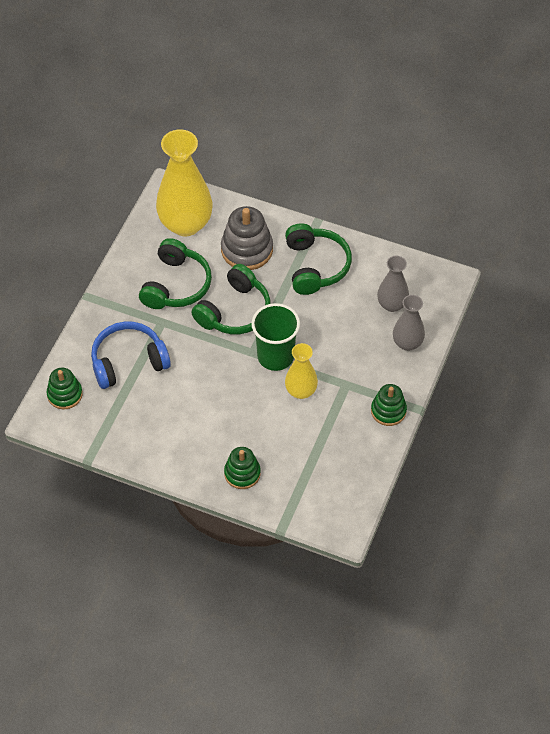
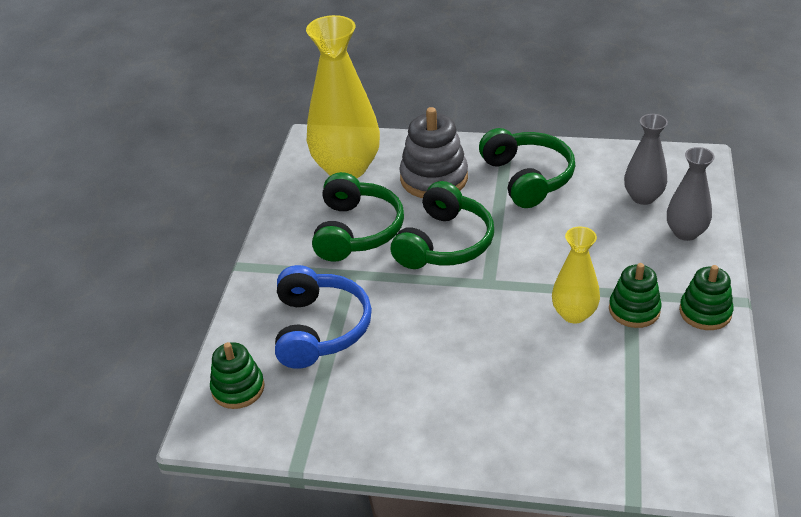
camera: 10 degrees left, 15 degrees down
blue headphones [91,321,171,389] -> blue headphones turned 120 degrees clockwise [275,265,372,369]
green stacking toy [224,447,261,489] -> green stacking toy moved to [609,263,662,328]
green cup [251,303,300,371] -> none

